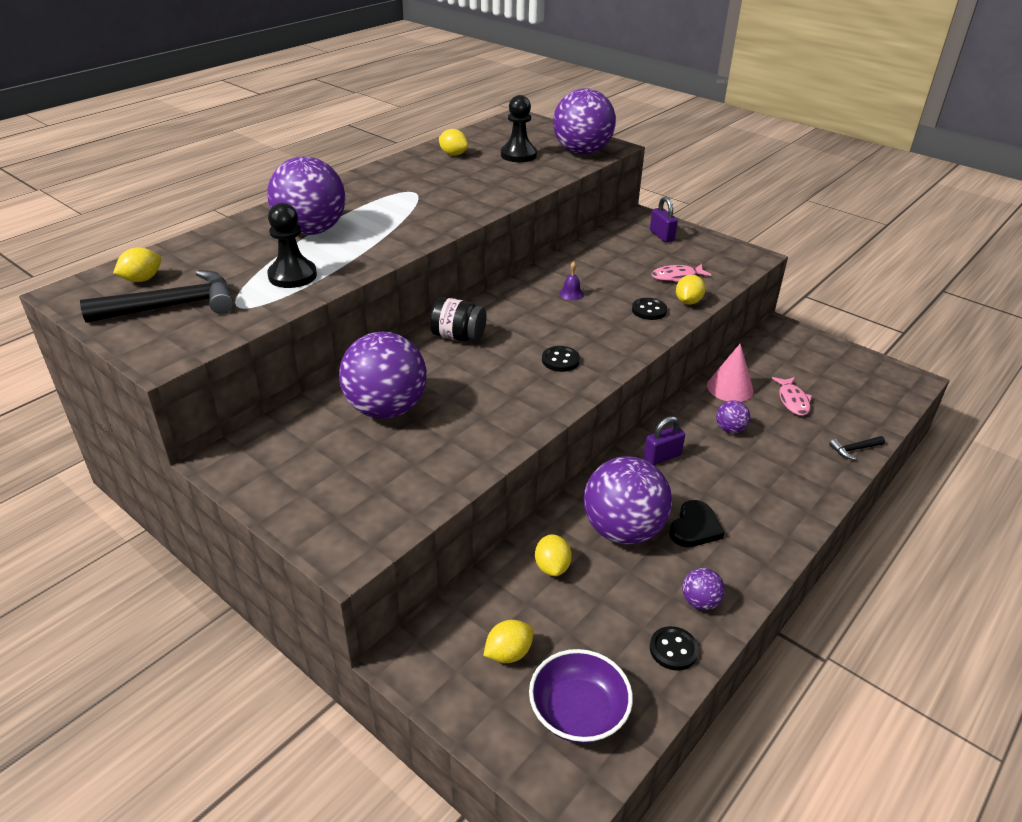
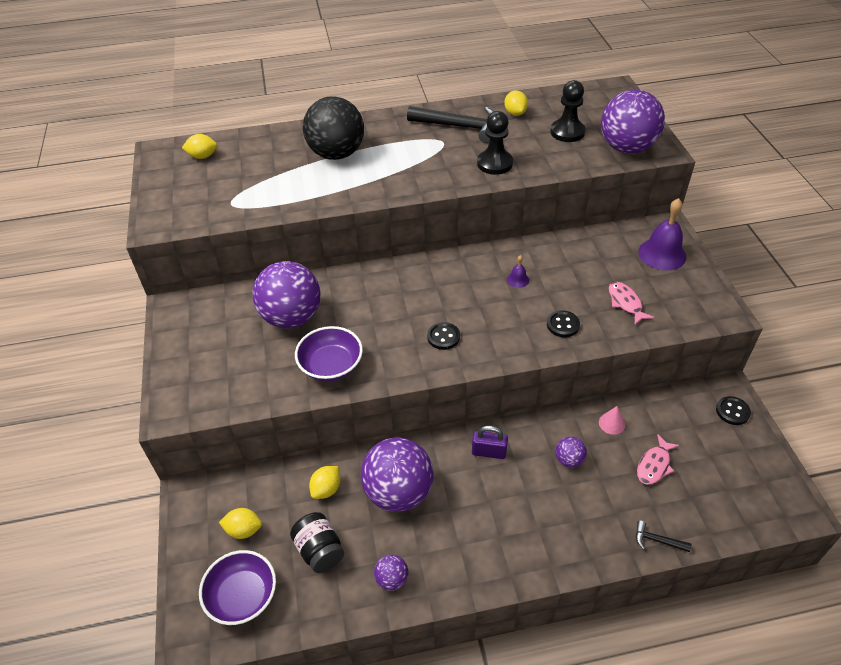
camera: 40 degrees right, 10 degrees up
black hammer [80,270,234,323] -> black hammer moved to [407,106,495,143]
purple ball [267,157,346,235] -> black ball [303,96,364,160]
black pawn [267,203,317,288] -> black pawn moved to [477,111,513,175]
black jar [429,297,486,341] -> black jar moved to [290,512,344,573]
purple padlock [650,197,678,242] -> purple bell [638,198,686,271]
black button [650,626,699,671] -> black button moved to [716,396,751,425]
pink fish [651,264,711,282] -> pink fish turned 45 degrees clockwise [609,282,654,325]
black heart [669,500,725,547] -> none
yellow lemon [676,275,705,305] -> none
pink cone [707,344,754,402] -> pink cone [599,406,625,435], size x0.59
none -> purple bowl [295,326,363,381]

